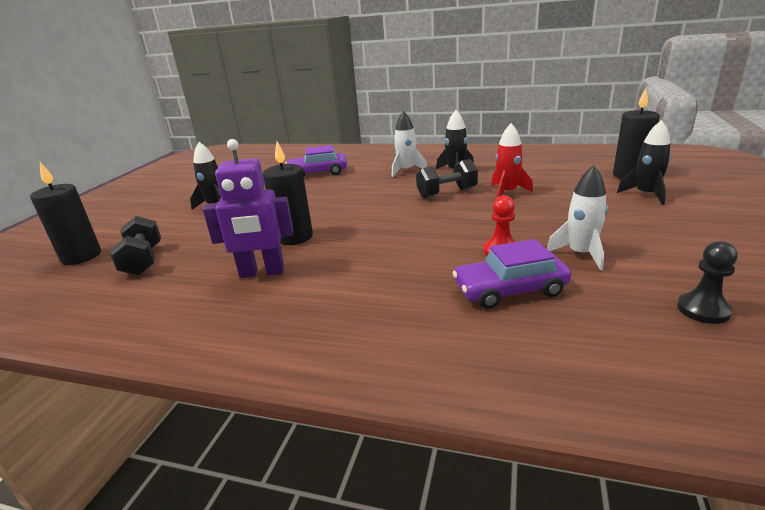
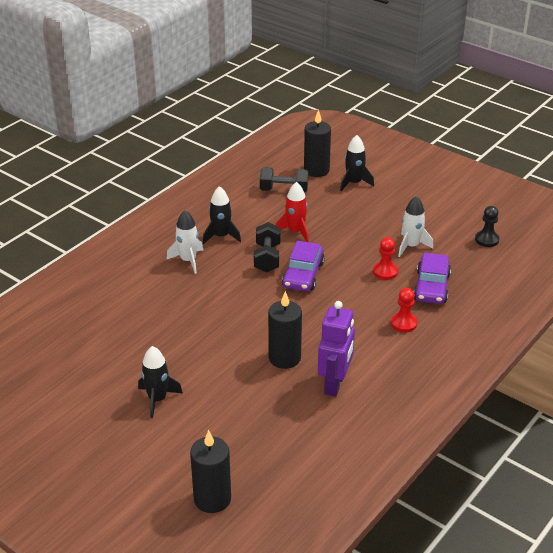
camera: 70 degrees left, 10 degrees up
black dumbbell [110,216,161,276] -> black dumbbell moved to [260,167,308,193]
purple car [285,145,347,176] -> purple car moved to [282,241,325,291]
none -> red pawn [391,288,417,332]

